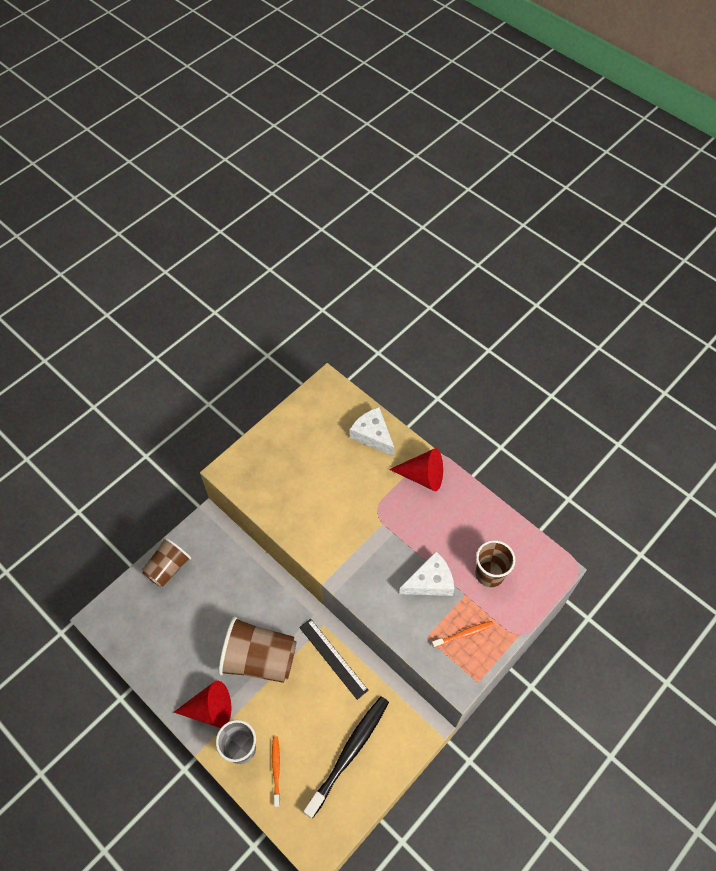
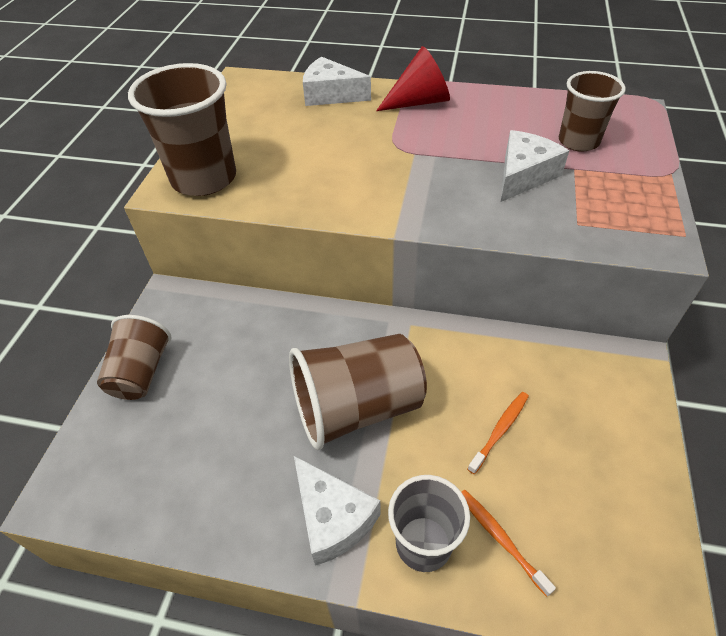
camera: 30 degrees left, 10 degrees down
red cone [174,681,231,728] -> white cheese [294,456,380,566]
black ruler [299,619,369,700] -> none
black toothbrush [304,696,389,819] -> none
orange toothbrush [432,621,494,648] -> orange toothbrush moved to [467,392,529,474]
none -> brown cup [128,63,236,196]

